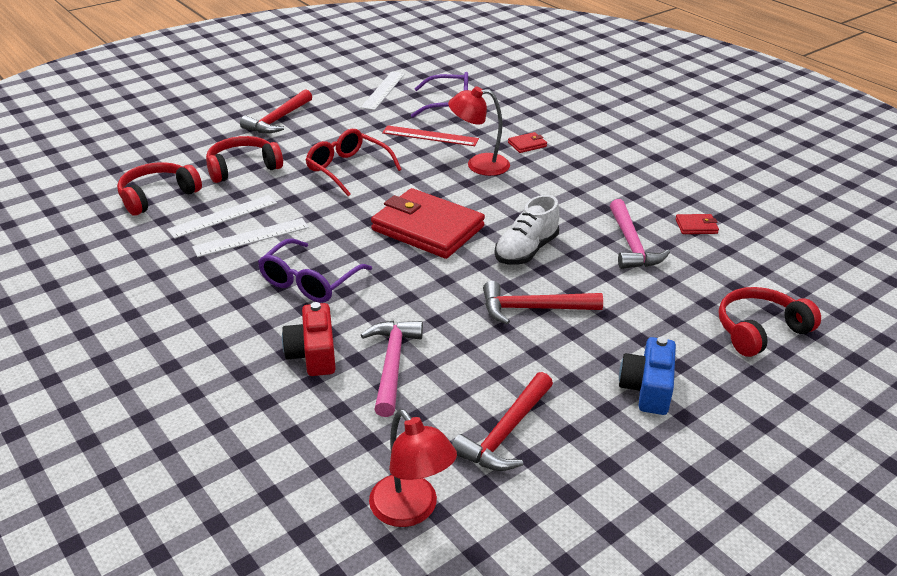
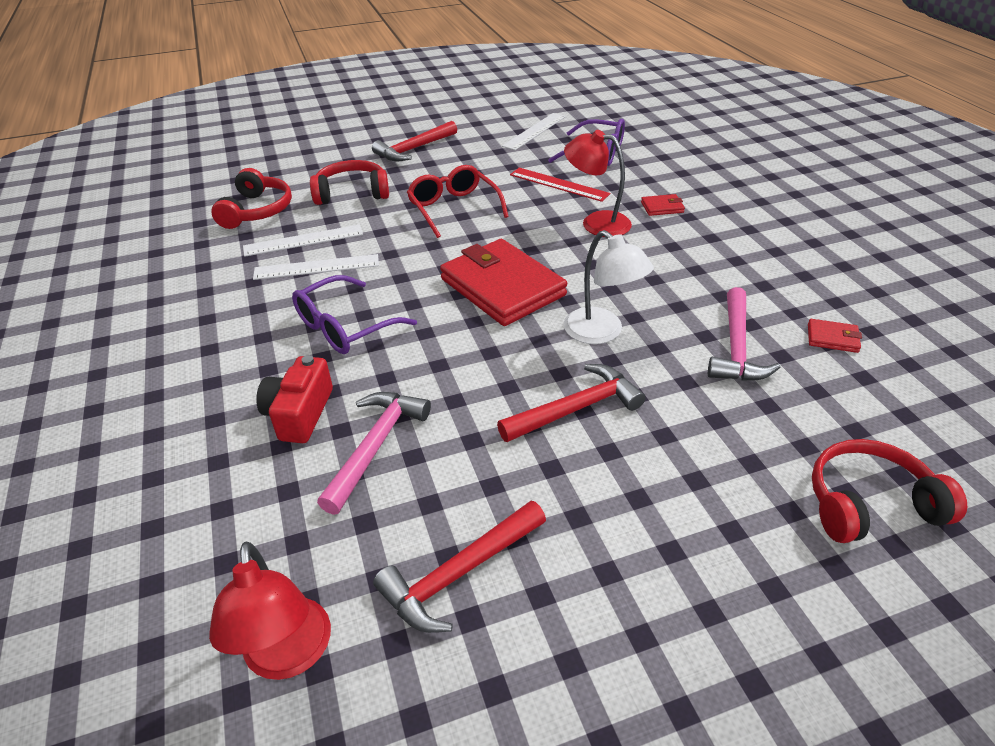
camera: 20 degrees right, 5 degrees up
red headphones [117,162,202,216] -> red headphones turned 120 degrees clockwise [211,168,292,229]
red hammer [483,281,603,325] -> red hammer turned 135 degrees clockwise [497,364,645,442]
white shoe [495,195,560,265] -> white lamp [564,230,654,344]
blue camera [619,337,676,415] -> none

